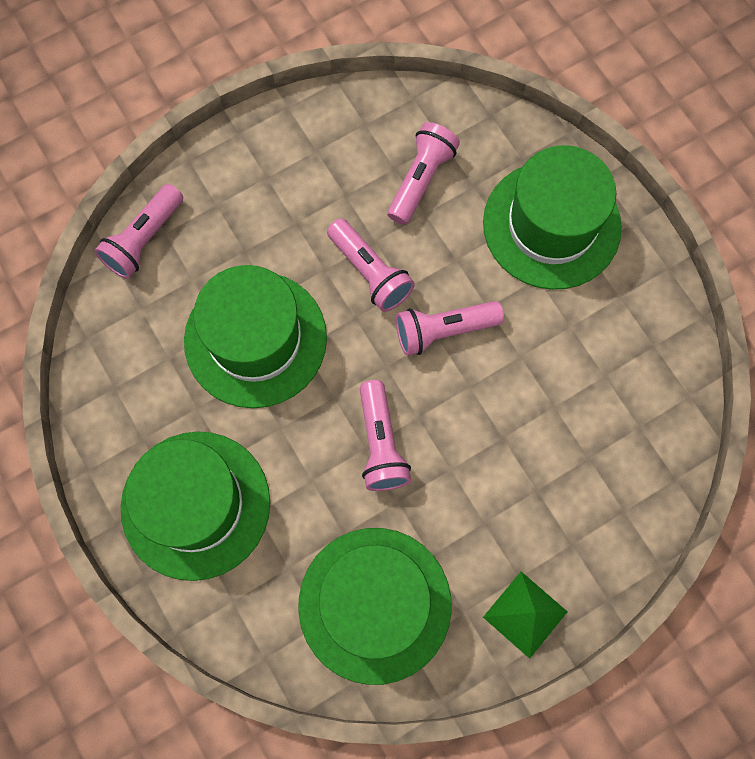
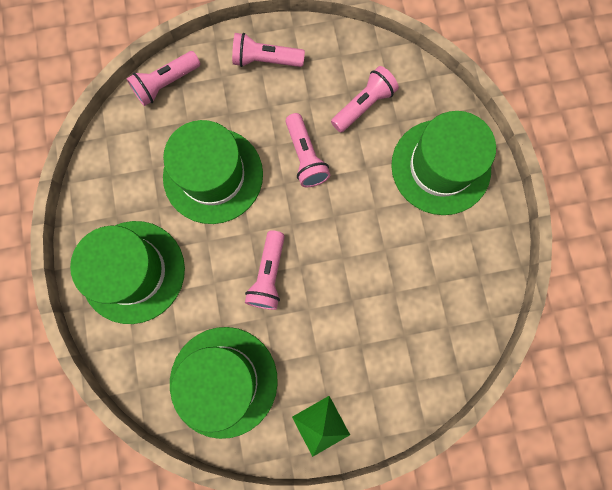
camera: 20 degrees right, 5 degrees up
pink flashlight [396,301,504,356] -> pink flashlight moved to [232,33,305,67]

